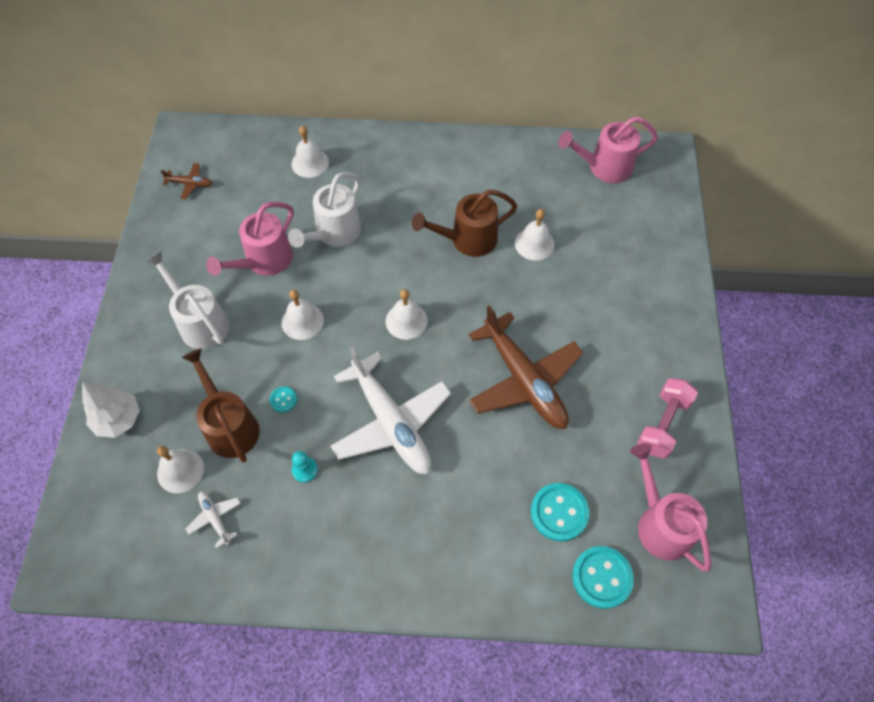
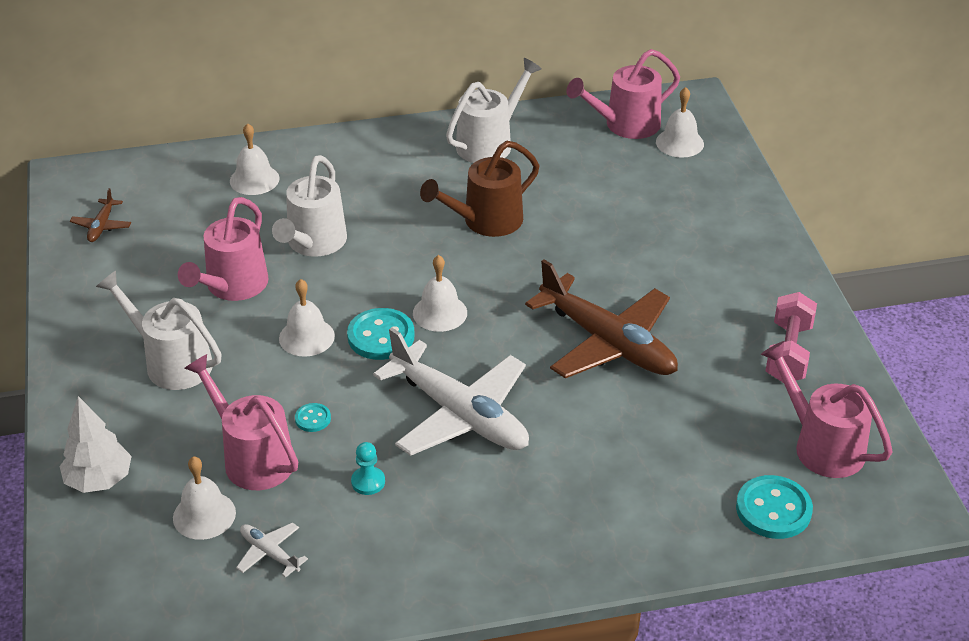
camera: 15 degrees left, 20 degrees down
brown plane [161,163,213,199] -> brown plane turned 105 degrees clockwise [70,188,131,242]
brown watering can [182,348,260,462] -> pink watering can [184,354,298,490]
white bell [515,209,555,261] -> white bell moved to [656,87,704,158]
turquoise button [531,483,589,542] -> turquoise button moved to [347,308,415,360]
none -> white watering can [446,58,542,163]

